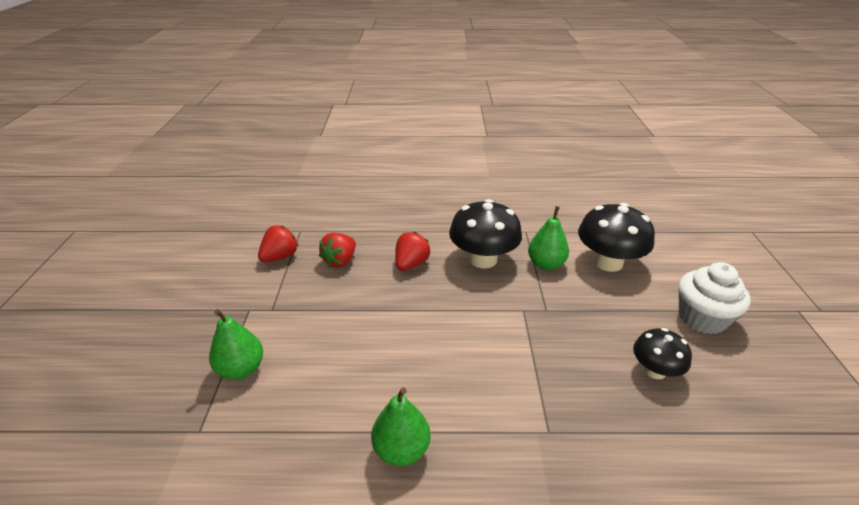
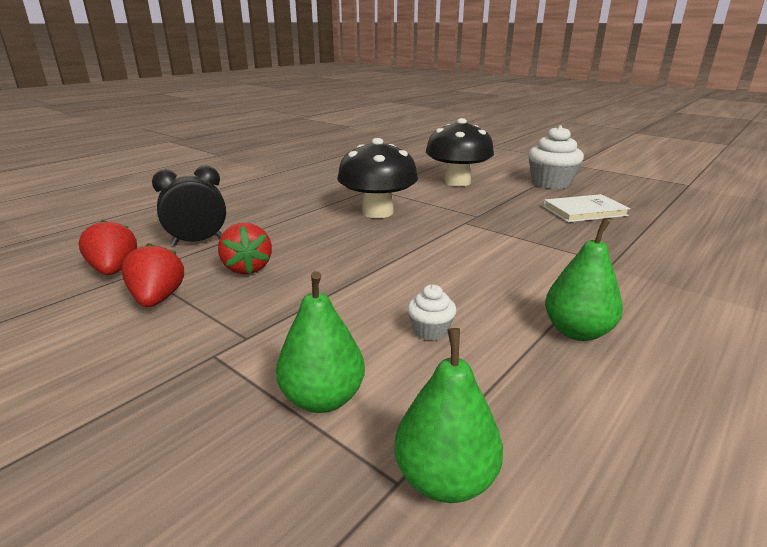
camera: 50 degrees left, 10 degrees down
red strawberry [395,231,431,271] -> red strawberry moved to [79,219,137,275]
green pear [528,206,569,270] -> green pear moved to [395,328,503,503]
black mushroom [633,328,692,379] -> white book [543,194,630,222]
none -> black clock [152,165,226,246]
none -> white cupcake [407,285,457,340]

